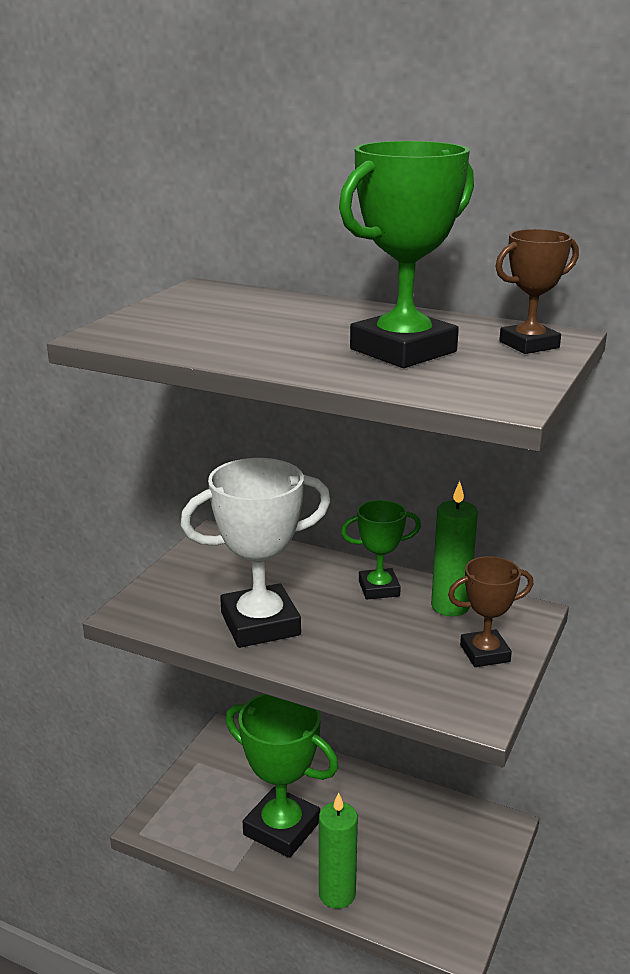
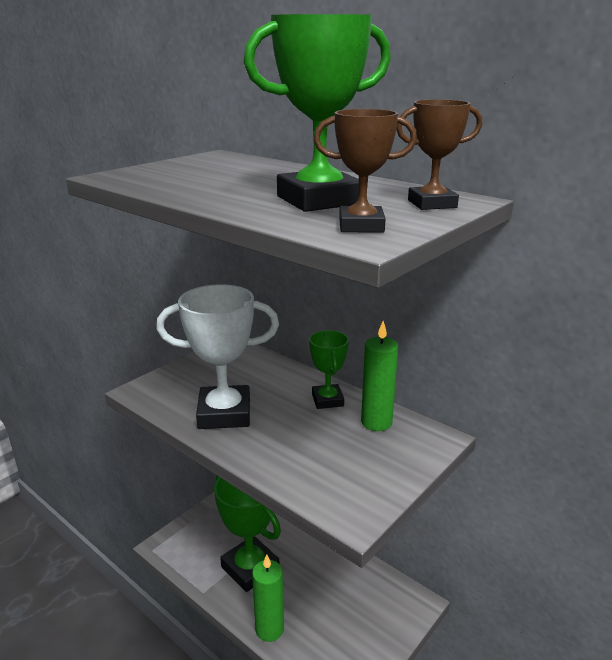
camera: 15 degrees right, 0 degrees up
green trophy [341,500,421,599] -> green trophy turned 75 degrees clockwise [309,330,349,409]
brown trophy [448,556,533,667] -> brown trophy moved to [314,109,417,233]

